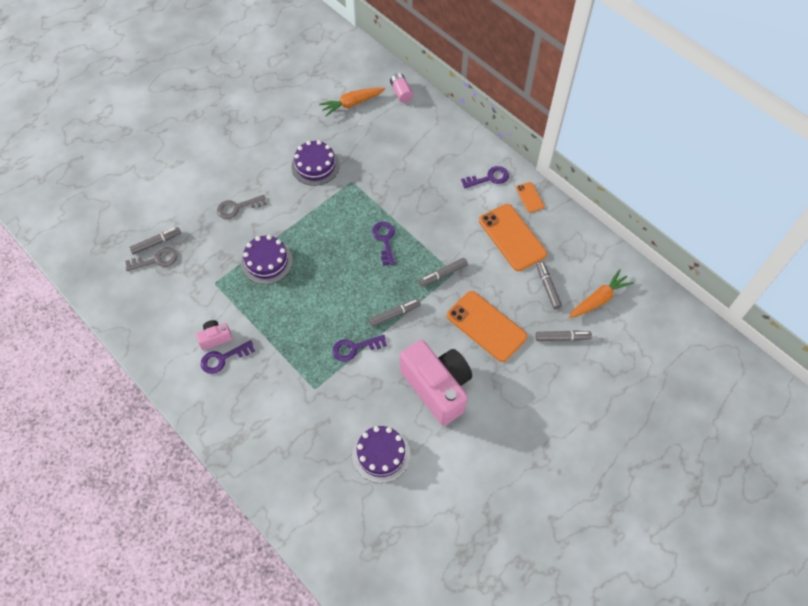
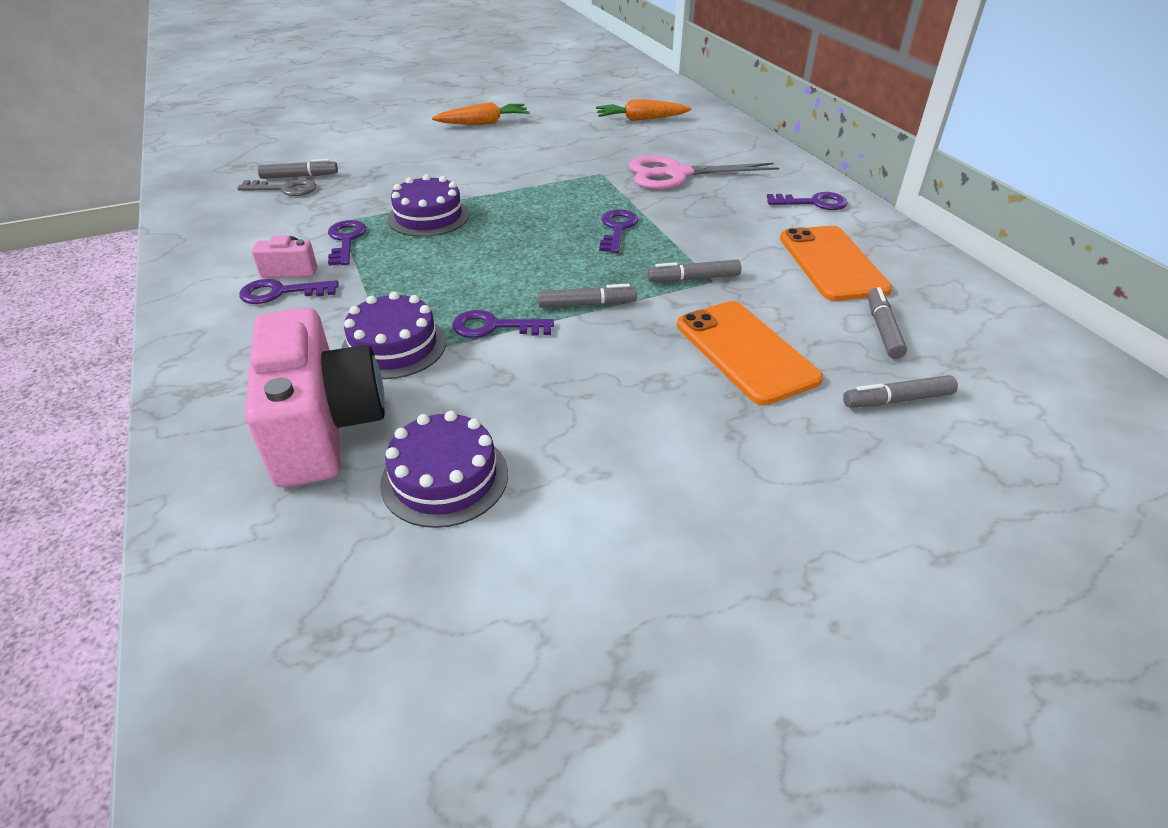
camera: 20 degrees right, 20 degrees down
grey key [217,195,267,219] -> none
purple cake [292,140,340,186] -> purple cake moved to [341,291,446,379]
pink battery [390,73,413,103] -> none
pink camera [400,340,472,426] -> pink camera moved to [245,308,385,487]
orange phone [516,182,544,213] -> none
grey marker [535,330,592,341] -> grey marker turned 150 degrees clockwise [843,375,958,408]
orange carrot [569,269,634,318] -> orange carrot moved to [432,102,530,125]
none -> purple key [328,220,366,266]
none -> pink scissors [628,155,779,190]

